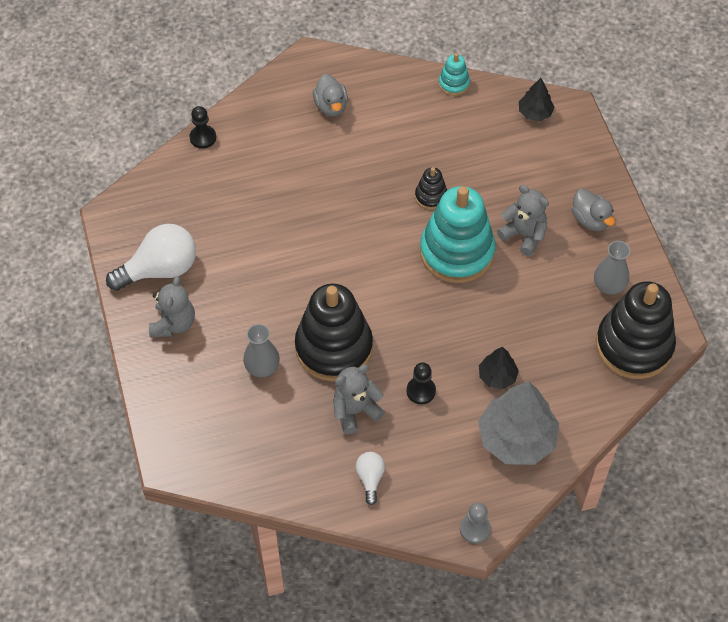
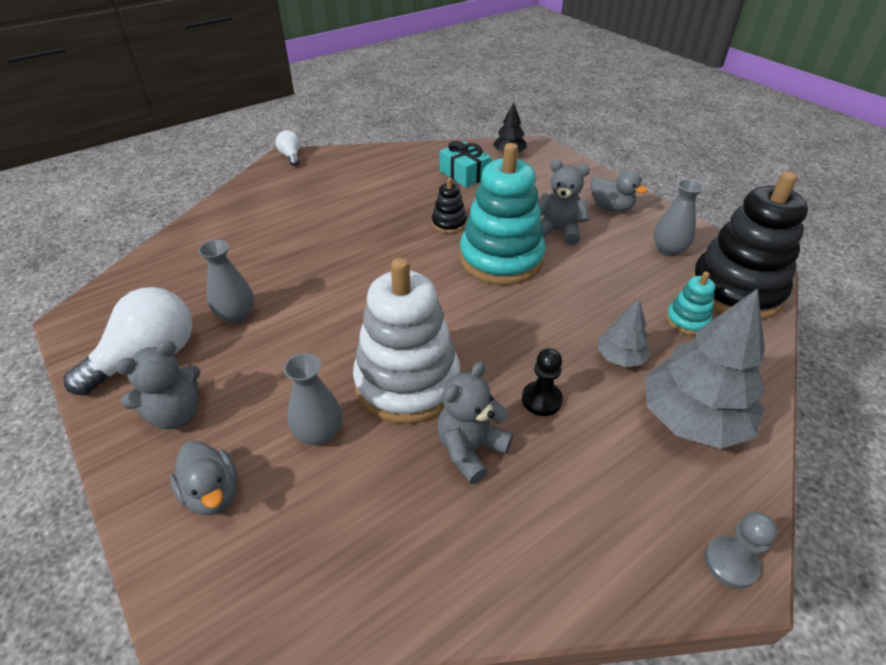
camera: 20 degrees left, 15 degrees down
grey teddy bear [149,276,195,337] -> grey teddy bear turned 60 degrees clockwise [116,341,200,430]
black pawn [190,106,216,149] -> none
black stacking toy [295,284,373,381] -> white stacking toy [353,258,460,424]
grey duck [313,74,348,116] -> grey duck moved to [170,441,237,515]
white light bulb [356,452,385,505] -> white light bulb moved to [275,130,300,166]
turquoise stacking toy [439,53,470,96] -> turquoise stacking toy moved to [666,272,715,335]
black tree [479,347,519,389] -> grey tree [597,299,651,367]
none -> grey vase [198,240,254,323]
none -> turquoise gift [440,141,491,188]

